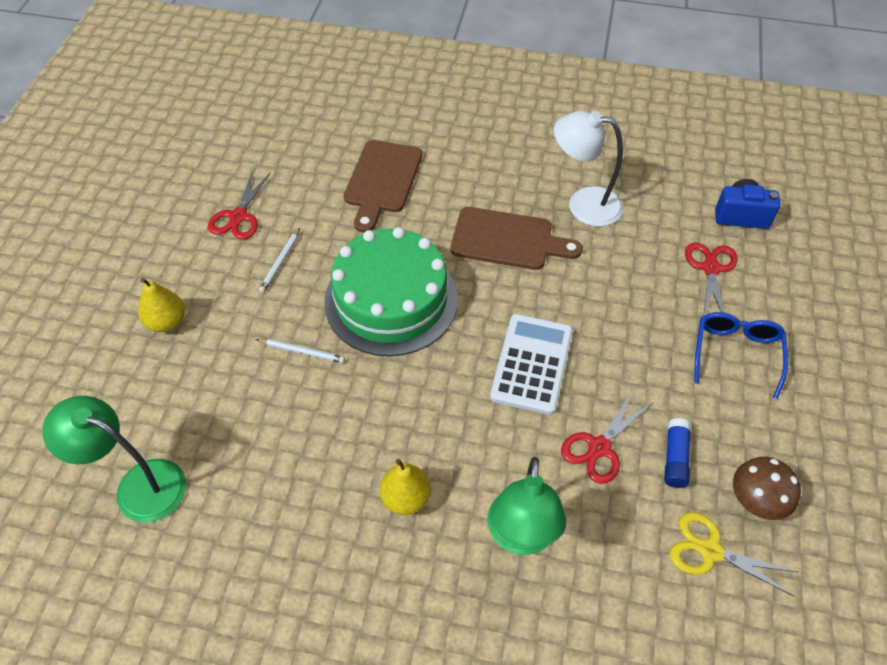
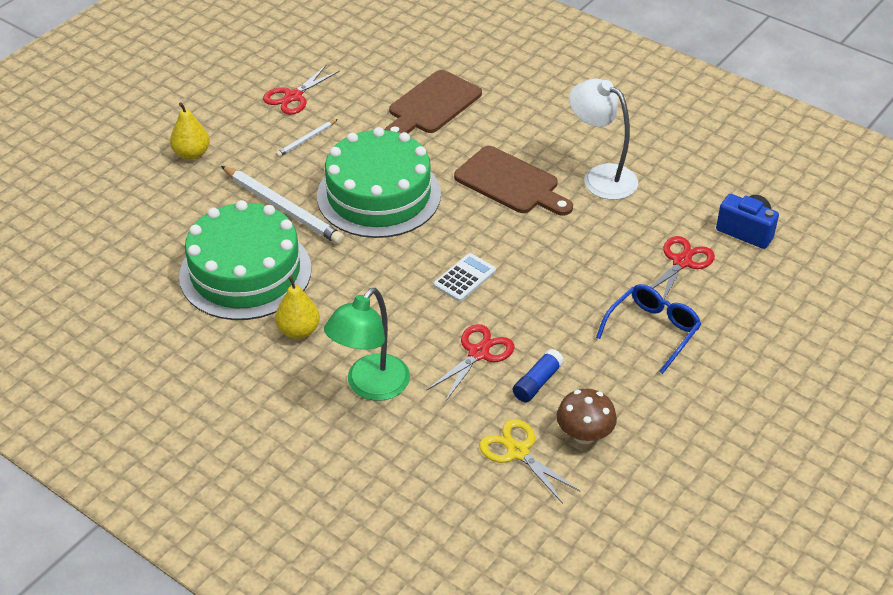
camera: 25 degrees right, 10 degrees down
green lamp [42,396,187,522] -> none
white pencil [256,339,345,363] -> white pencil [221,166,344,244], size x2.01
white calculator [490,314,573,415] -> white calculator [433,253,496,302], size x0.60
red scissors [561,390,652,484] -> red scissors turned 150 degrees clockwise [427,324,515,402]
none -> green cake [179,200,311,320]

